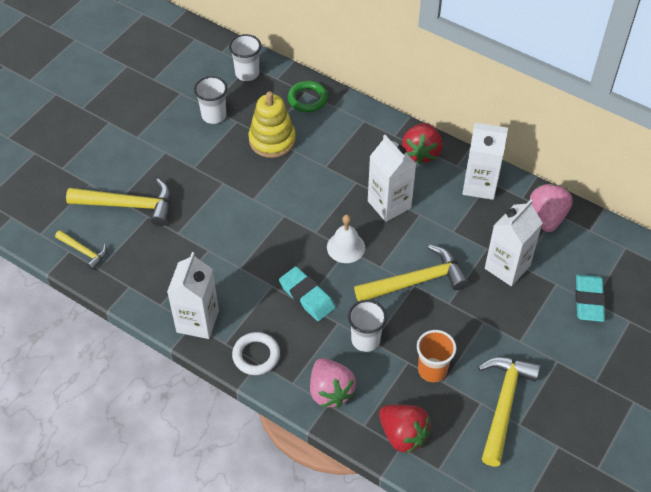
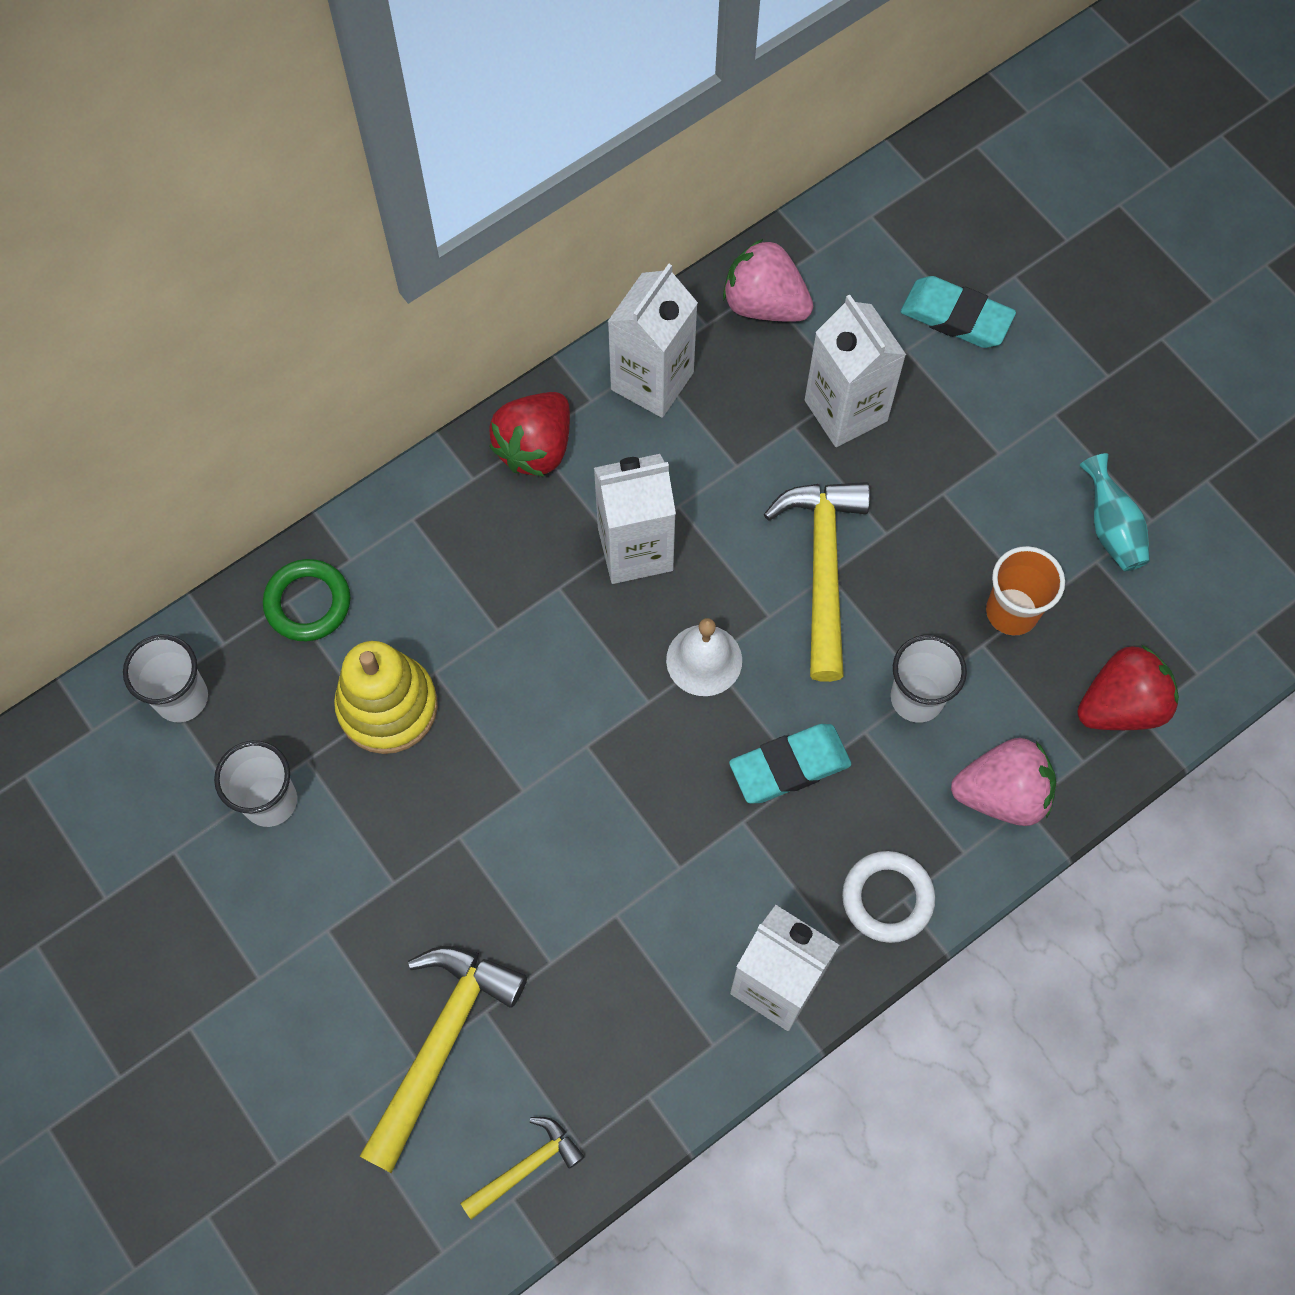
camera: 70 degrees left, 15 degrees up
red strawberry [402,123,443,164] -> red strawberry turned 90 degrees clockwise [489,392,570,477]
yellow hammer [478,357,540,466] -> turquoise vase [1079,453,1150,571]

